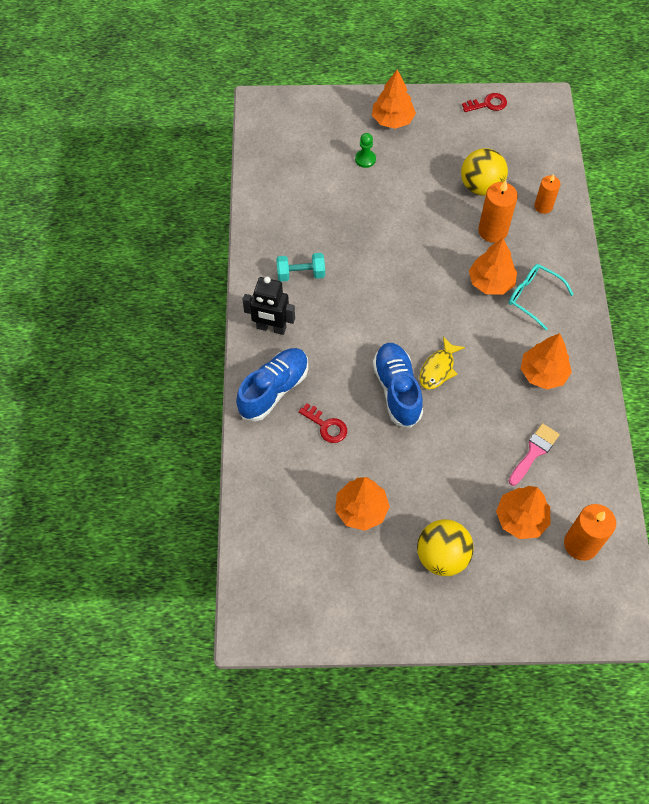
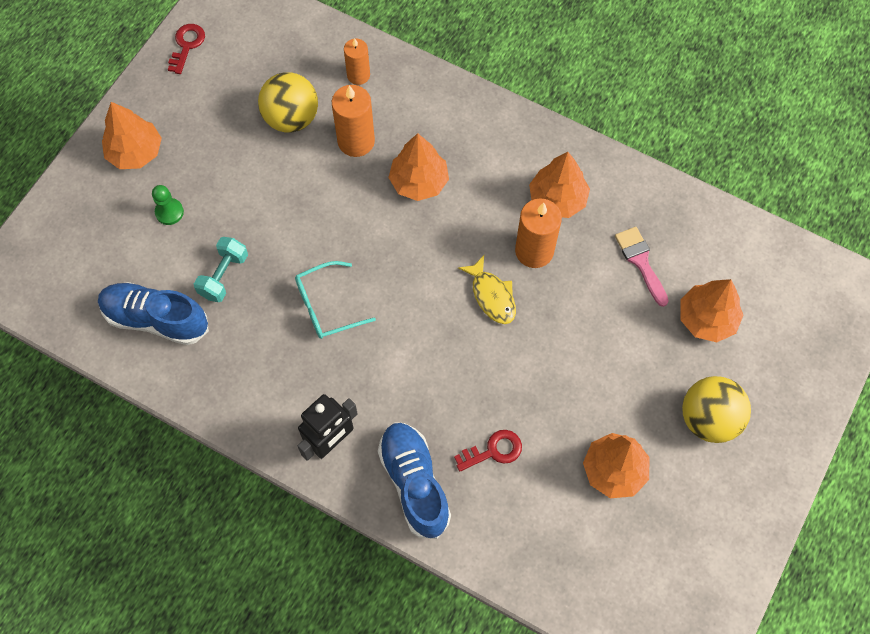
camera: 60 degrees left, 5 degrees up
turquoise dumbbell [276,253,325,282] -> turquoise dumbbell moved to [194,237,248,302]
blue shoe [373,343,423,428] -> blue shoe moved to [98,282,209,345]
turquoise glasses [509,264,574,330] -> turquoise glasses moved to [295,261,376,339]
orange candle [564,504,616,561] -> orange candle moved to [515,198,562,268]

